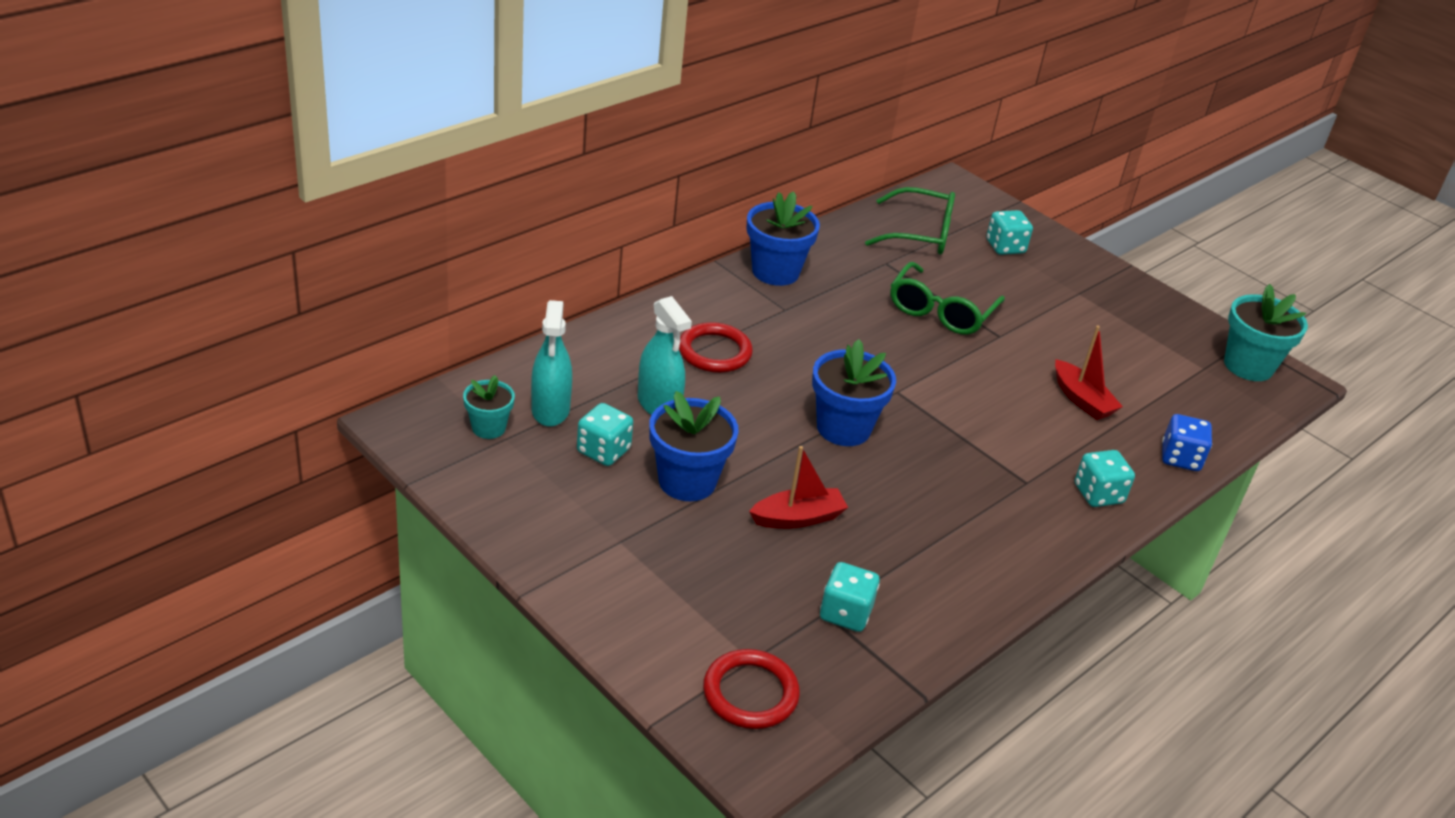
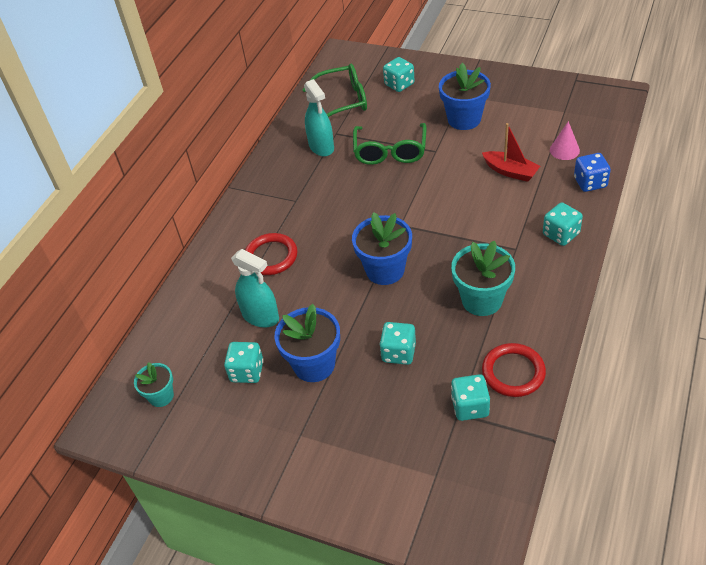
camera: 15 degrees left, 10 degrees up
turquoise spray bottle [531,300,572,427] -> turquoise spray bottle moved to [304,79,334,156]
red ring [703,649,800,729] -> red ring moved to [482,343,546,397]
blue flower pot [747,191,820,286] -> blue flower pot moved to [439,63,491,130]
red boat [749,446,848,529] -> turquoise dice [380,322,416,365]
turquoise flower pot [1224,284,1308,381] -> turquoise flower pot moved to [451,241,515,316]
none -> pink cone [550,121,580,160]

